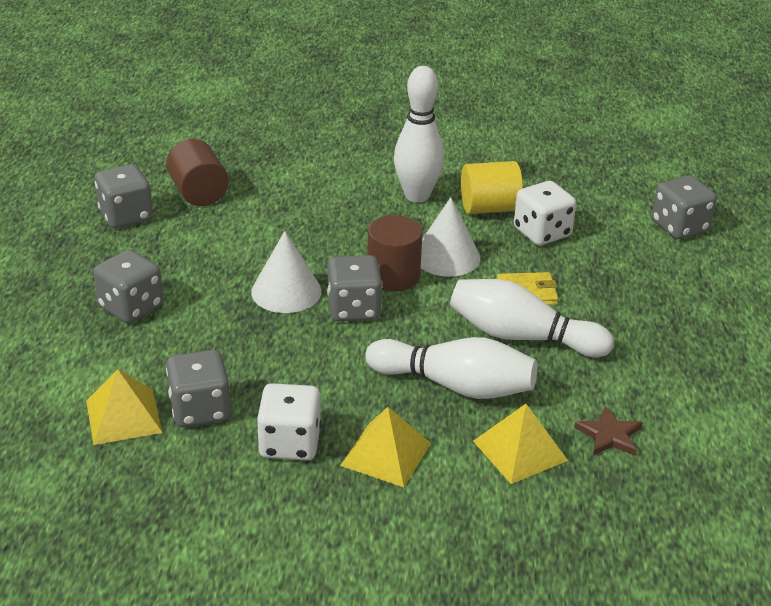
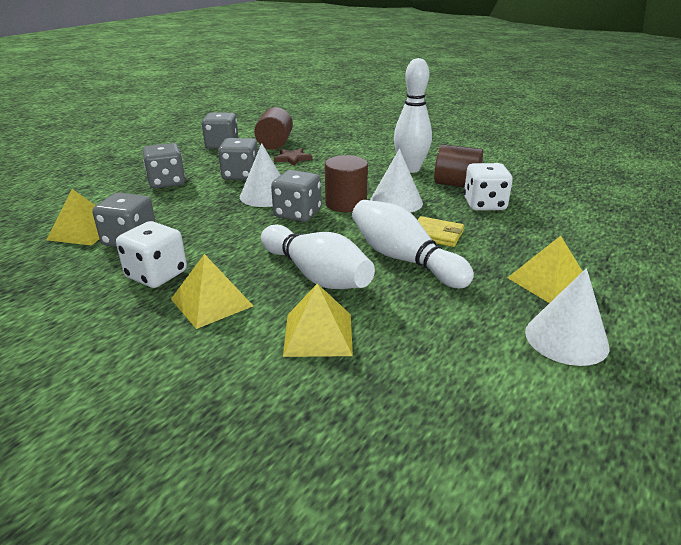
camera: 30 degrees right, 5 degrees down
yellow cylinder [461,161,523,214] -> brown cylinder [434,144,483,187]
brown star [574,406,643,456] -> brown star moved to [274,148,312,166]
grey dice [652,176,717,239] -> grey dice moved to [218,138,258,180]
none -> yellow pyramid [508,236,583,303]
none -> white cone [525,268,609,366]

